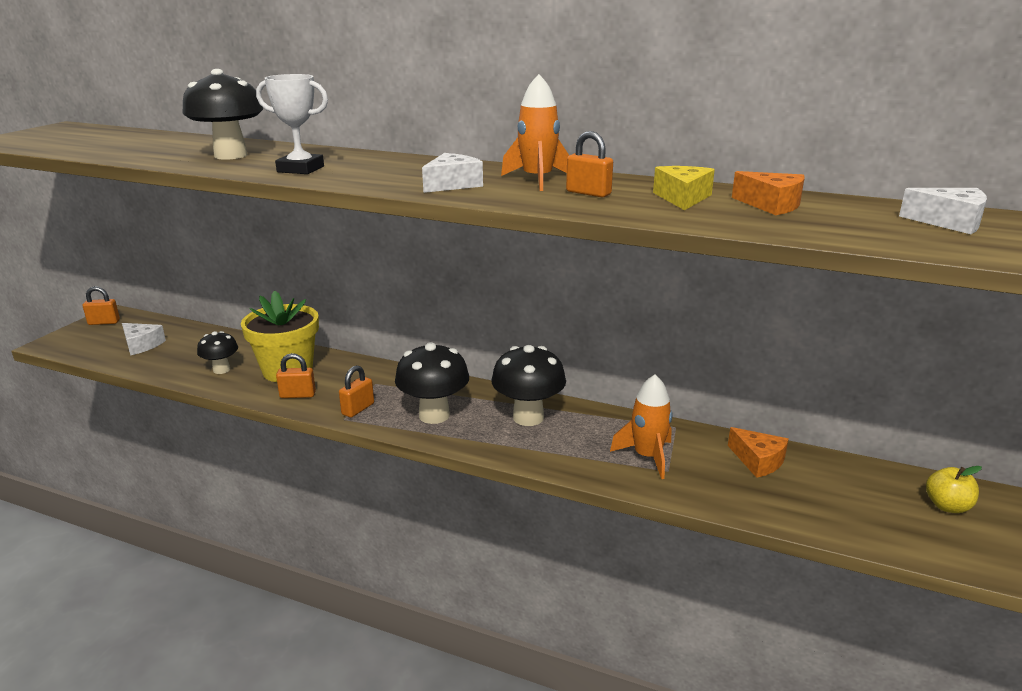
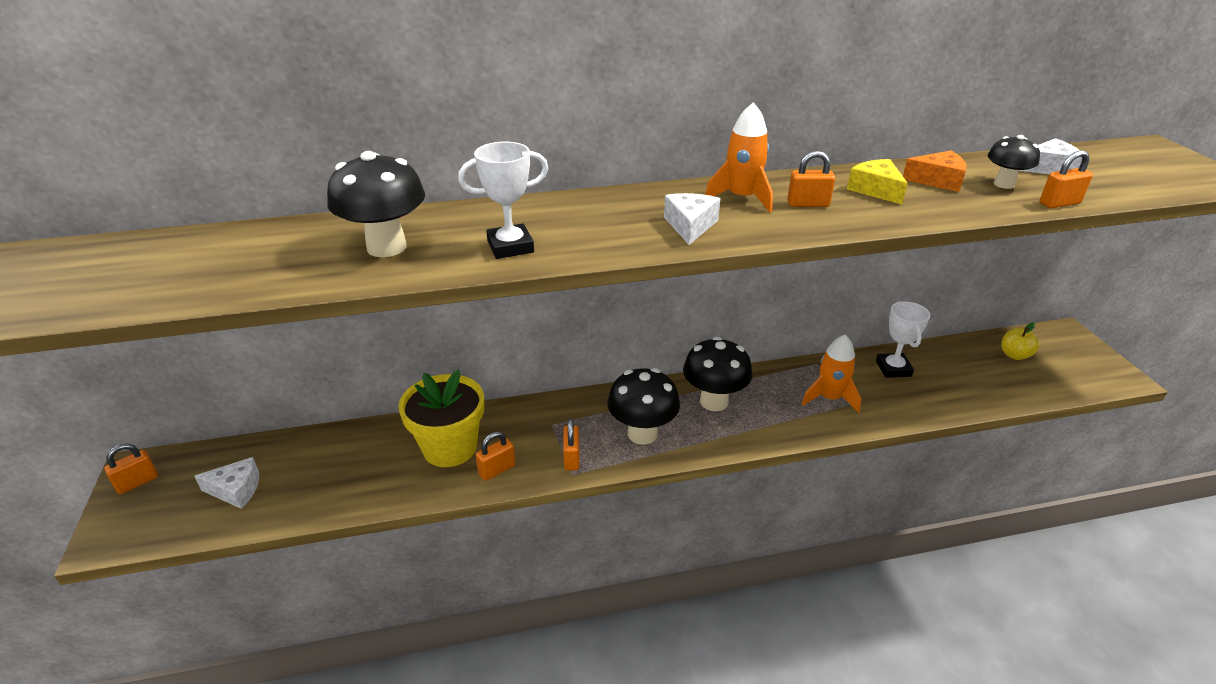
camera: 35 degrees left, 10 degrees up
black mushroom [197,331,238,374] -> black mushroom moved to [988,135,1040,189]
orange cheese [728,427,789,478] -> white trophy [876,301,930,378]
none -> orange padlock [1039,150,1093,208]

